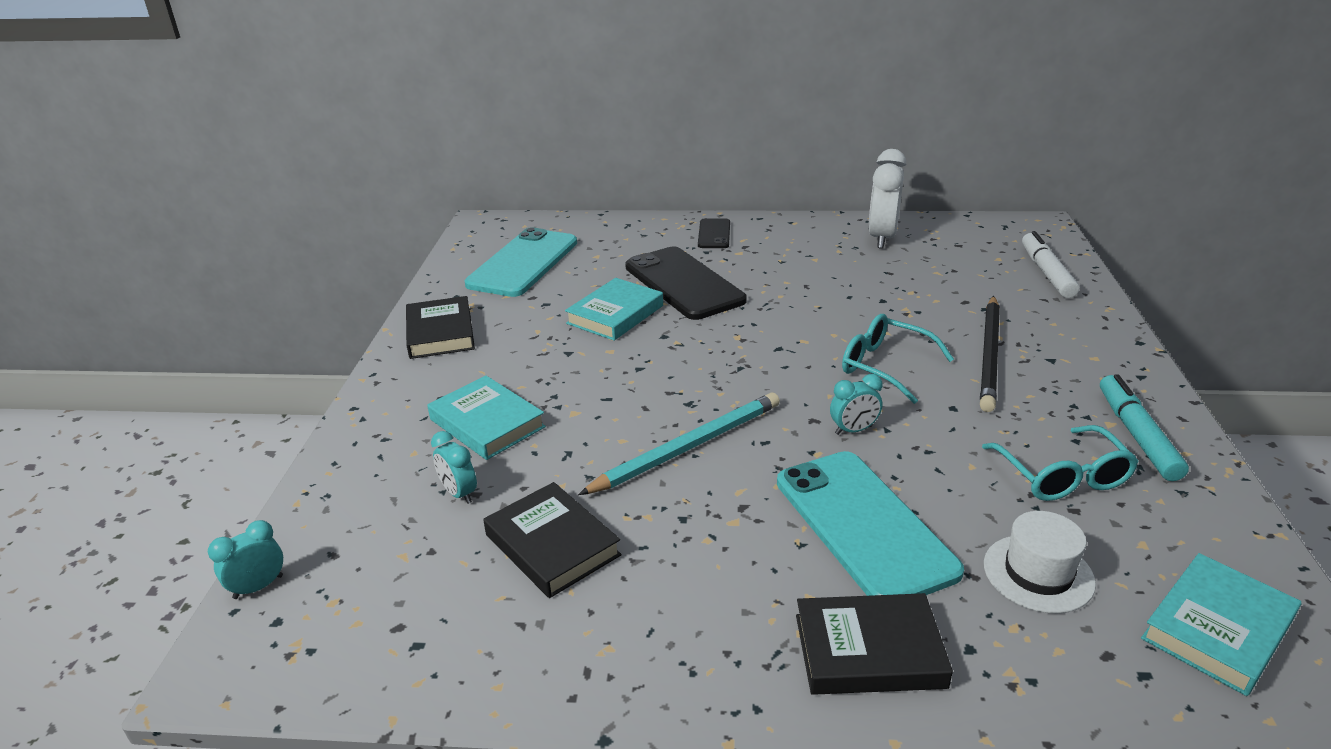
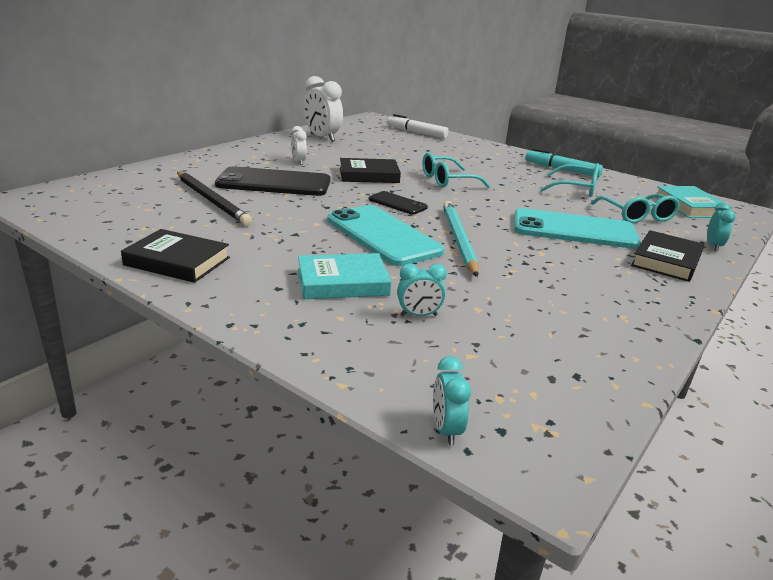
camera: 60 degrees left, 5 degrees down
turquoise phone [465,227,577,297] -> turquoise phone moved to [327,205,444,266]
black book [483,482,621,598] -> black book moved to [340,158,401,183]
turquoise book [565,278,663,341] -> none
black phone [698,218,730,248] -> black phone moved to [368,191,428,215]
turquoise clock [830,374,883,435] -> turquoise clock moved to [707,203,736,251]
black pencil [980,296,1000,412] -> black pencil moved to [177,172,252,226]
white hat [984,511,1096,613] -> turquoise glasses [591,194,680,223]
none -> white clock [291,126,307,165]

